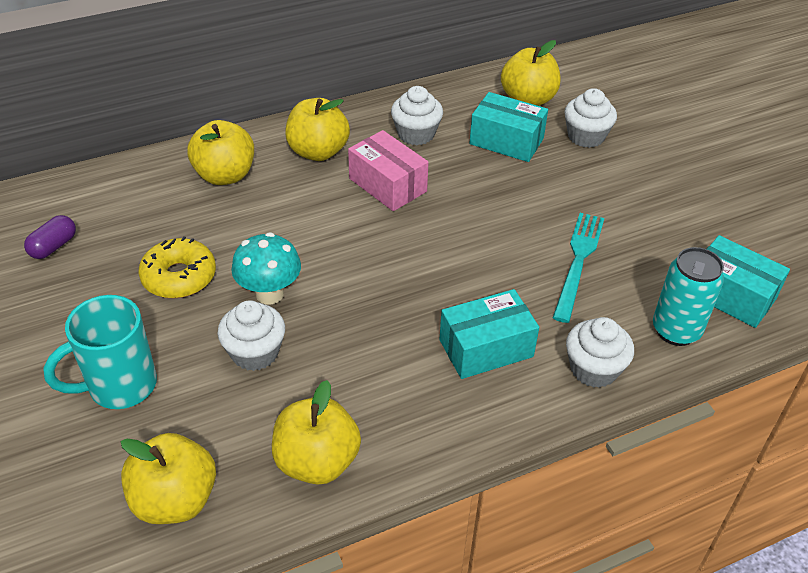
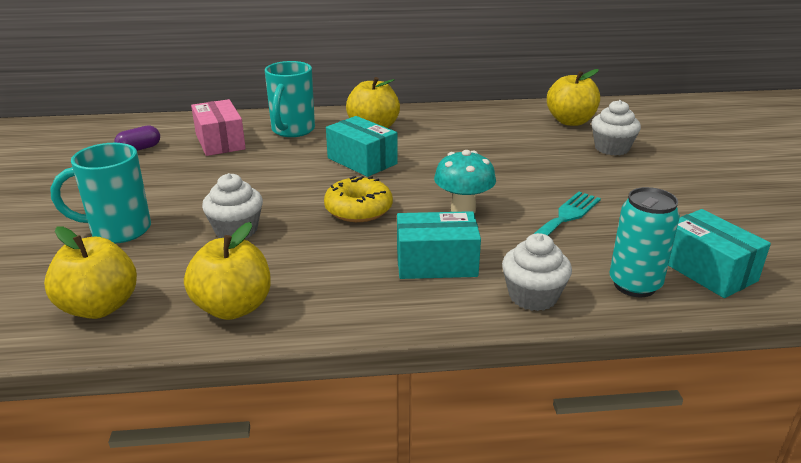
camera: 20 degrees right, 15 degrees down
yellow donut [138,236,216,299] -> yellow donut moved to [324,176,393,222]
yellow apple [187,120,254,185] -> turquoise mug [265,61,315,137]
turquoise mushroom [231,232,301,305] -> turquoise mushroom moved to [434,150,496,213]
pink box [348,130,429,211] -> pink box moved to [191,99,246,156]
white cupcake [391,86,443,145] -> none
turquoise box [469,92,548,162] -> turquoise box moved to [326,116,397,177]

